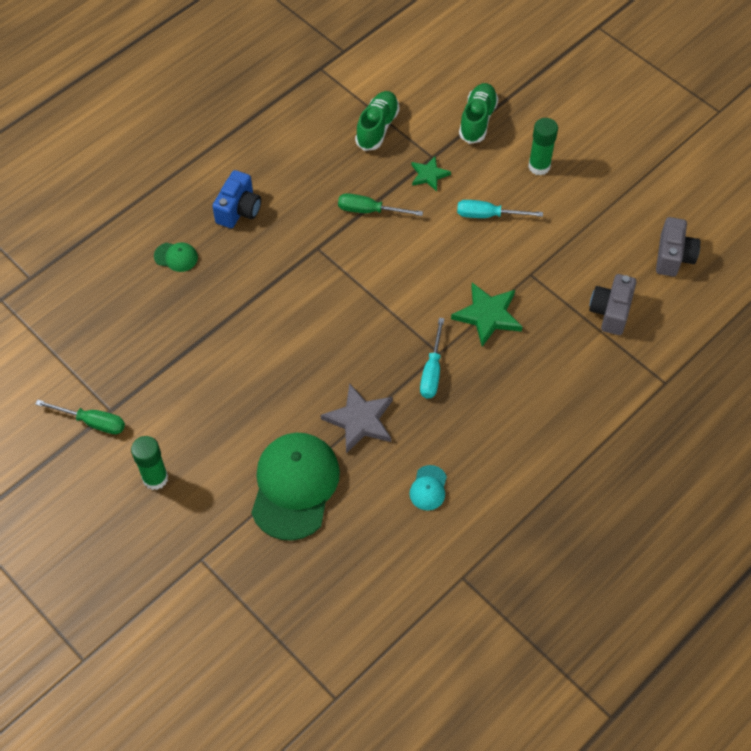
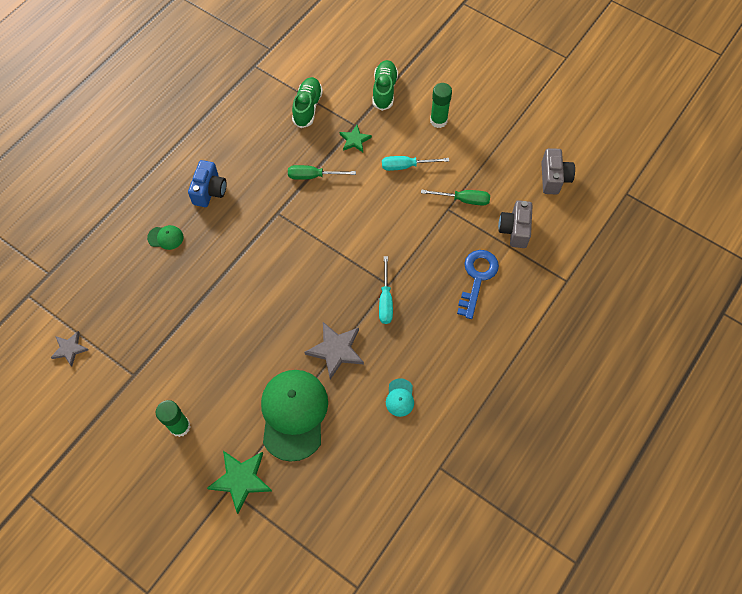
camera: 10 degrees left, 5 degrees up
green screwdriver [35,400,125,434] -> green screwdriver moved to [421,190,490,206]
green star [451,283,522,347] -> green star moved to [207,451,272,514]
none -> grey star [50,331,88,366]
none -> blue key [457,250,499,319]

